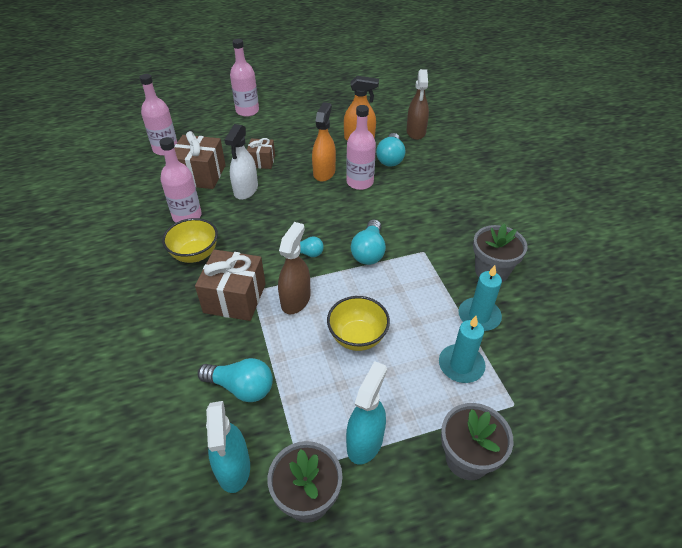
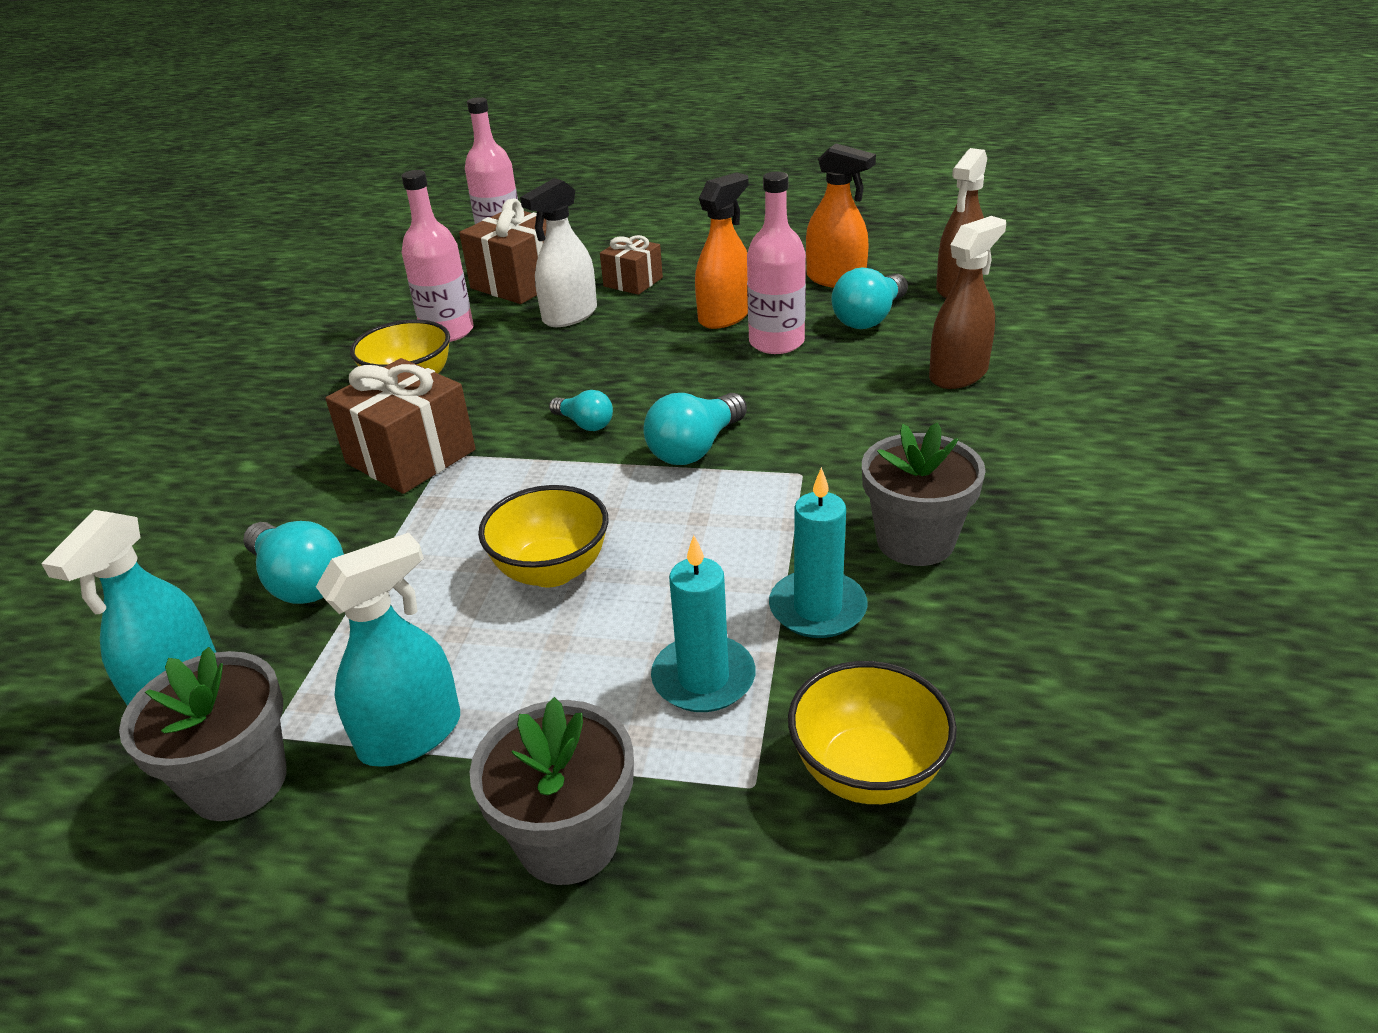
camera: 30 degrees right, 10 degrees down
pink bottle [230,39,259,117] -> none
brown spray bottle [278,222,310,314] -> brown spray bottle moved to [929,216,1006,389]
none -> yellow bowl [788,661,957,804]

